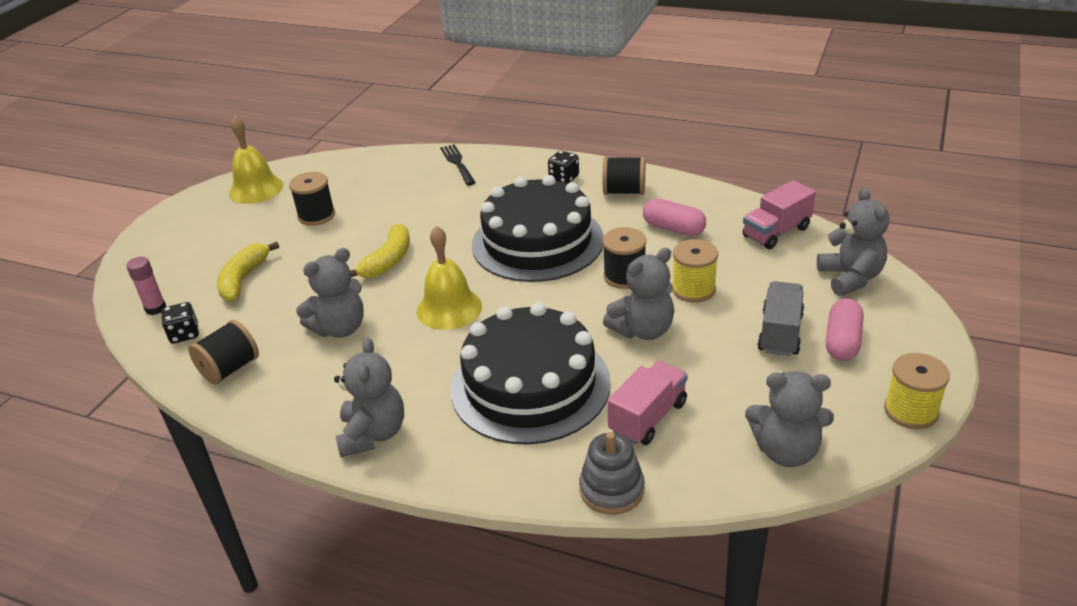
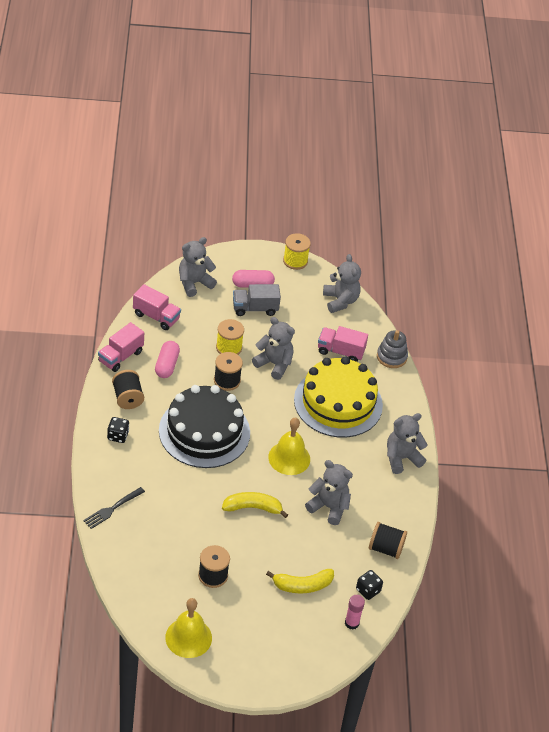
camera: 120 degrees left, 10 degrees up
black cake [451,302,611,445] -> yellow cake [294,356,383,438]
none -> pink truck [98,322,144,372]

